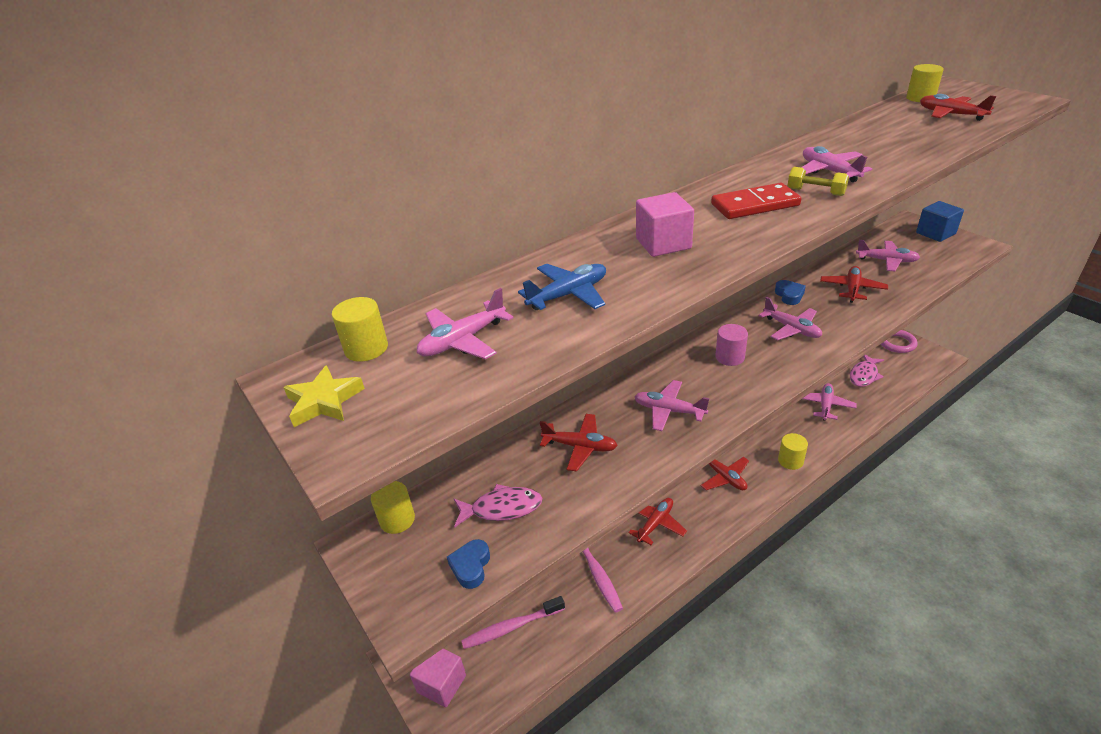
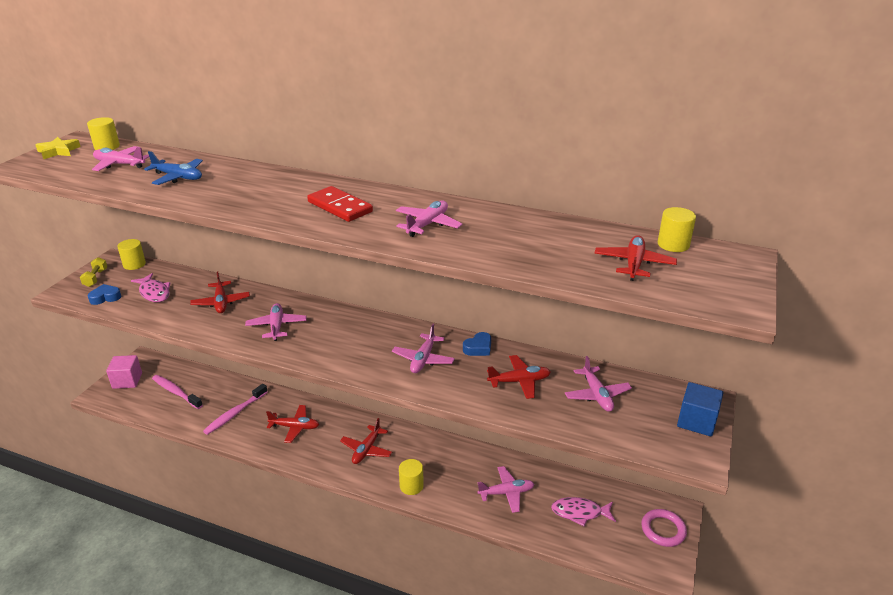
camera: 55 degrees right, 5 degrees down
pink cube [636,192,694,257] -> none
pink cylinder [715,324,748,366] -> none
yellow dumbbell [788,167,849,196] -> yellow dumbbell moved to [80,257,107,287]

